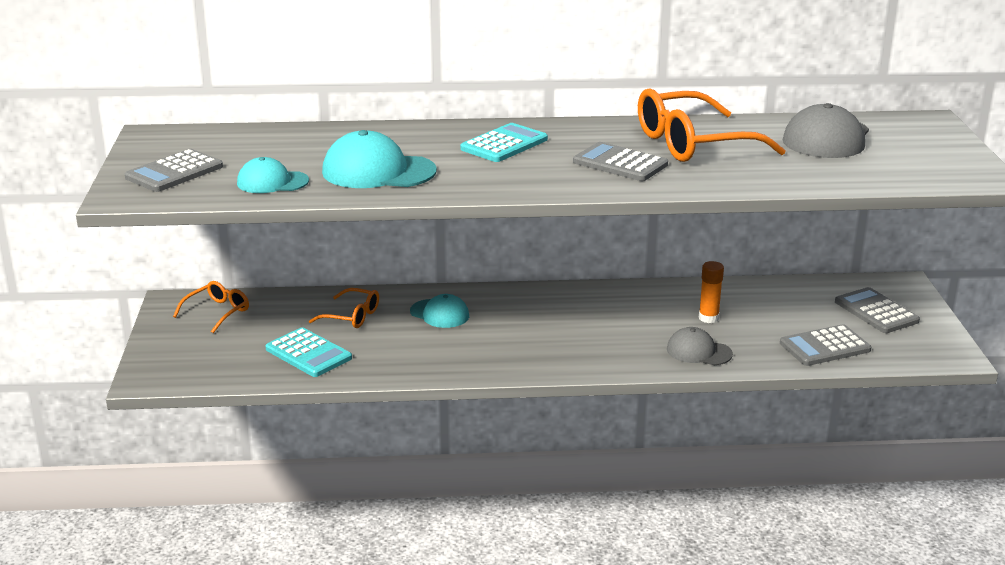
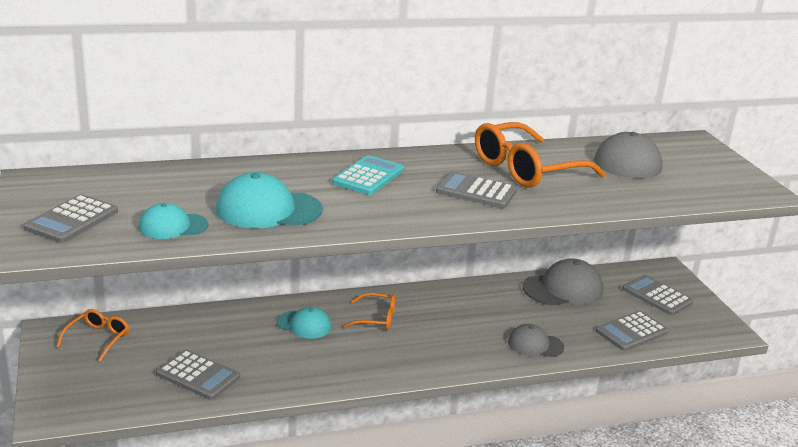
camera: 15 degrees left, 0 degrees up
turquoise calculator [265,327,352,377] -> grey calculator [156,349,240,400]
orange glasses [309,288,379,328] -> orange glasses moved to [343,293,396,330]
orange glue stick [699,261,724,323] -> none
none -> grey cap [523,258,603,306]

